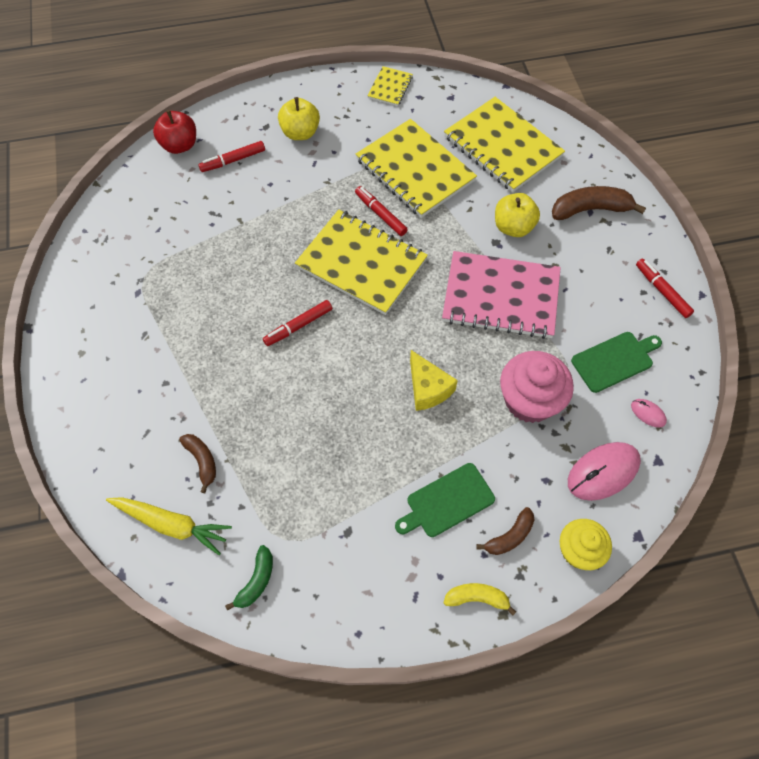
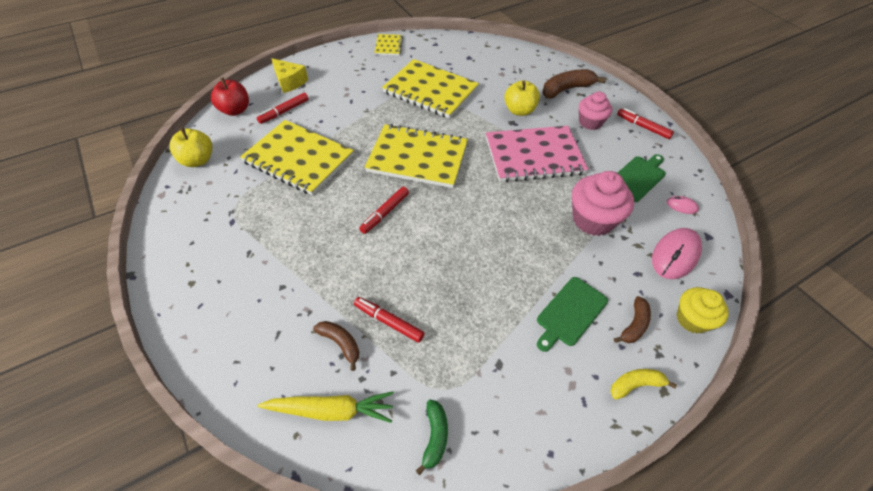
camera: 20 degrees left, 10 degrees down
yellow apple [278,97,320,140] -> yellow apple moved to [169,127,212,167]
red marker [355,186,408,236] -> red marker moved to [354,297,425,343]
yellow cheese [410,350,458,411] -> yellow cheese moved to [271,58,308,93]
yellow notebook [444,97,565,192] -> yellow notebook moved to [240,120,354,195]
none -> pink cupcake [579,91,612,130]

